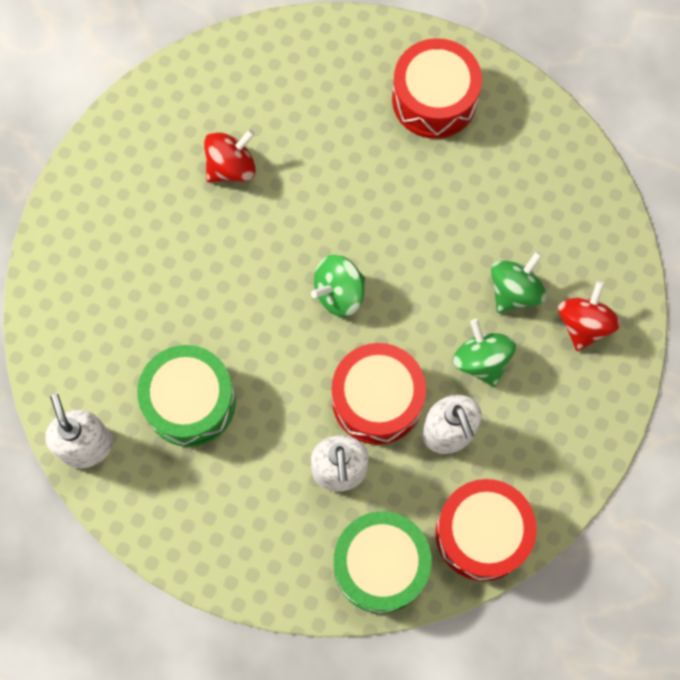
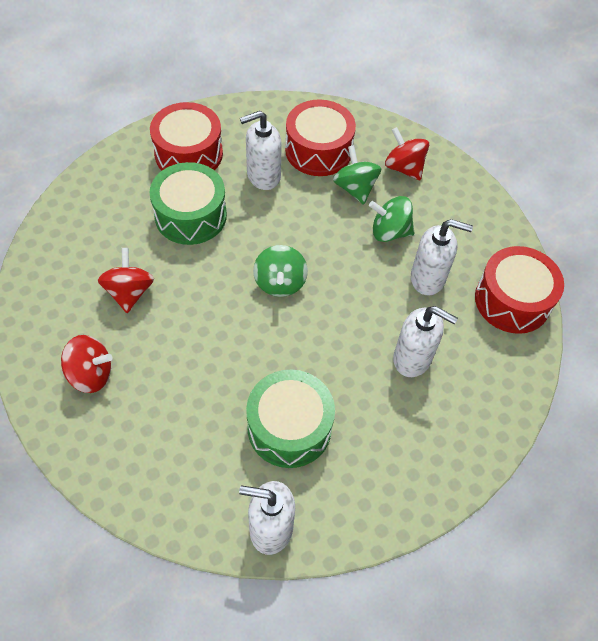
camera: 60 degrees left, 15 degrees down
red drum [332,343,426,445] -> red drum moved to [285,99,356,176]
green drum [334,511,431,613] -> green drum moved to [149,162,227,245]
none -> red spinning top [61,335,112,393]
none -> white soap dispenser [240,111,282,190]

